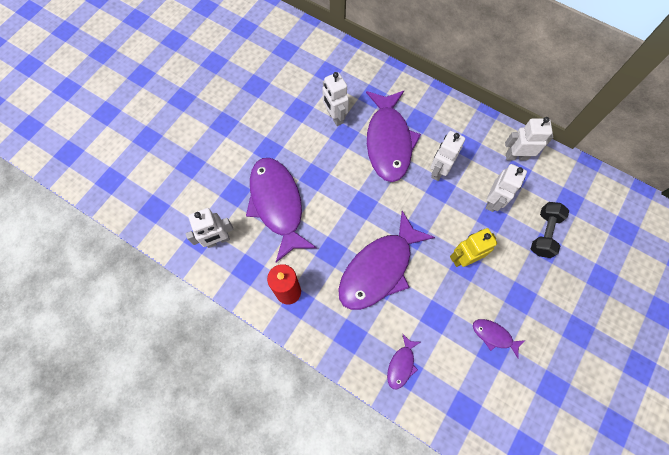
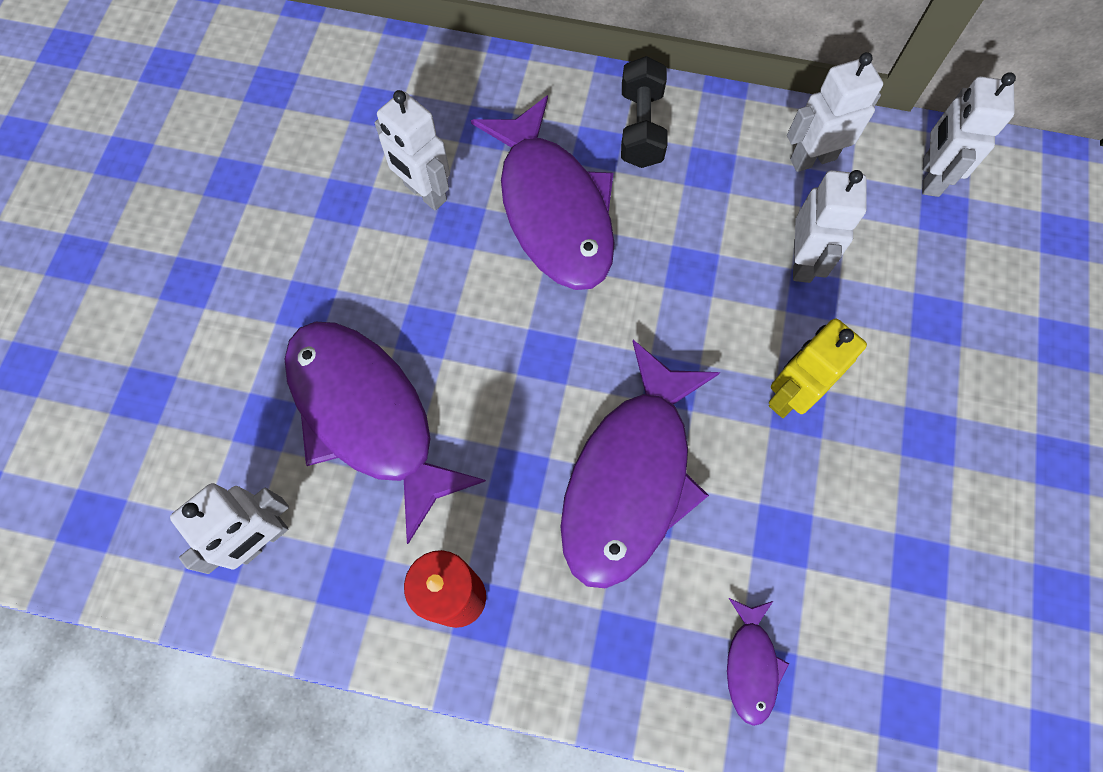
camera: 20 degrees left, 0 degrees up
white robot [430,131,465,181] -> white robot moved to [922,72,1016,197]
purple fish [473,319,526,358] -> none
black dumbbell [531,202,569,258] -> black dumbbell moved to [621,56,668,168]

